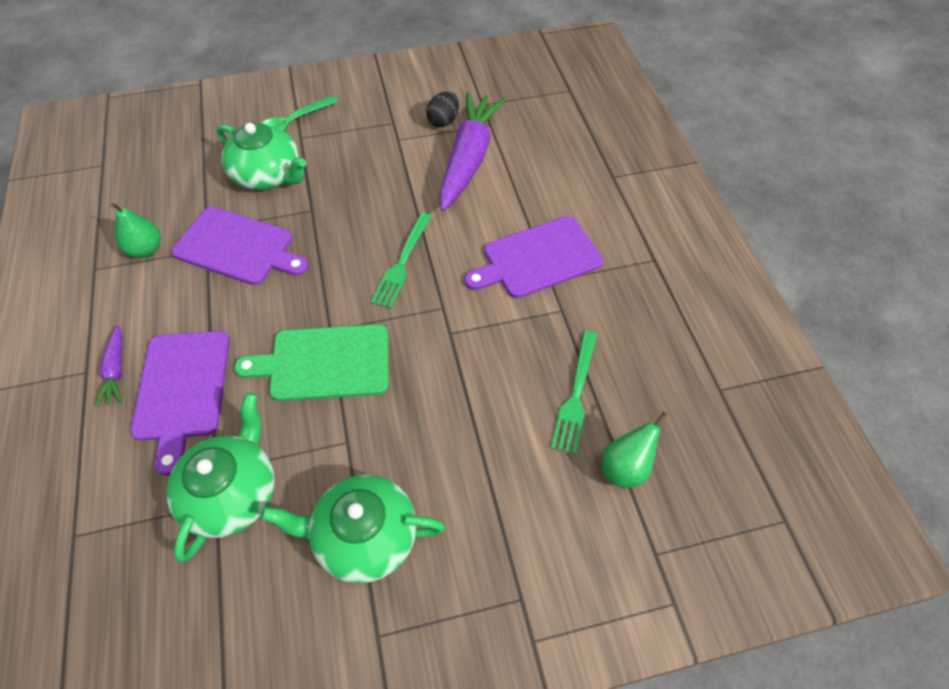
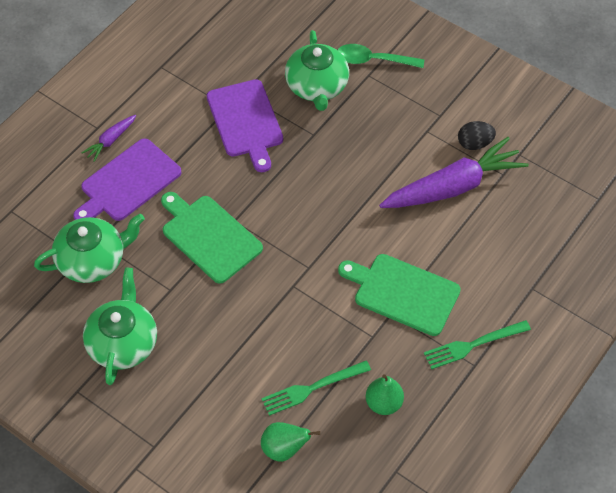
camera: 50 degrees right, 0 degrees up
green pear [111,203,161,258] -> green pear moved to [366,374,404,415]
green teapot [261,475,445,584] -> green teapot turned 45 degrees clockwise [83,268,157,385]
green fork [371,213,432,309] -> green fork moved to [424,320,531,369]
purple cutting board [465,216,603,298] -> green cutting board [338,254,461,336]

